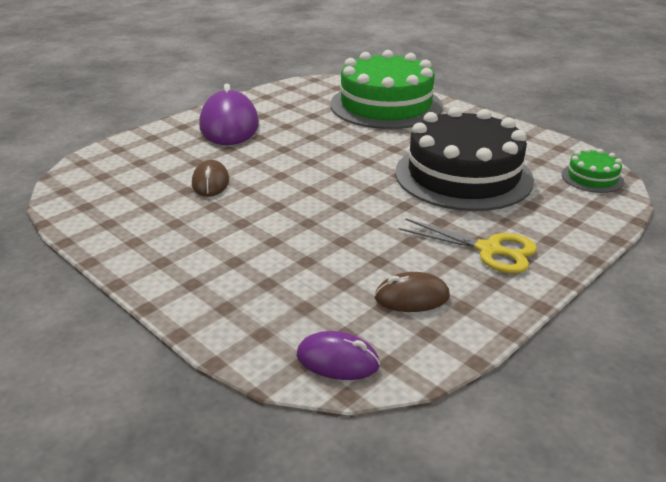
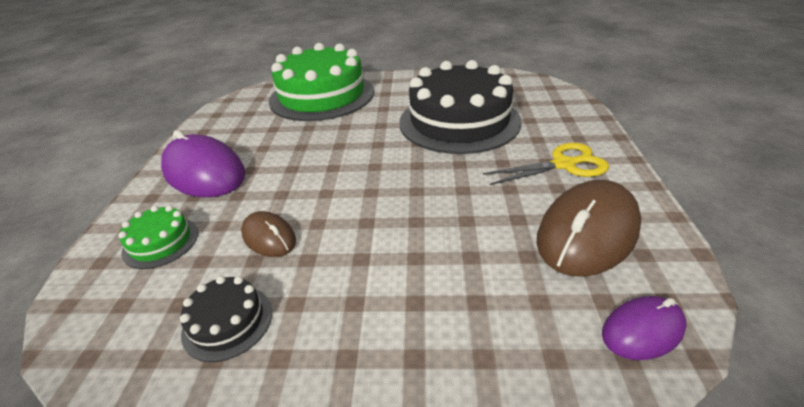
camera: 40 degrees left, 5 degrees up
brown mouse [374,272,450,312] -> brown mouse [537,180,641,277], size x1.86
green cake [562,148,624,193] -> green cake moved to [118,205,198,269]
none -> black cake [180,276,272,362]

